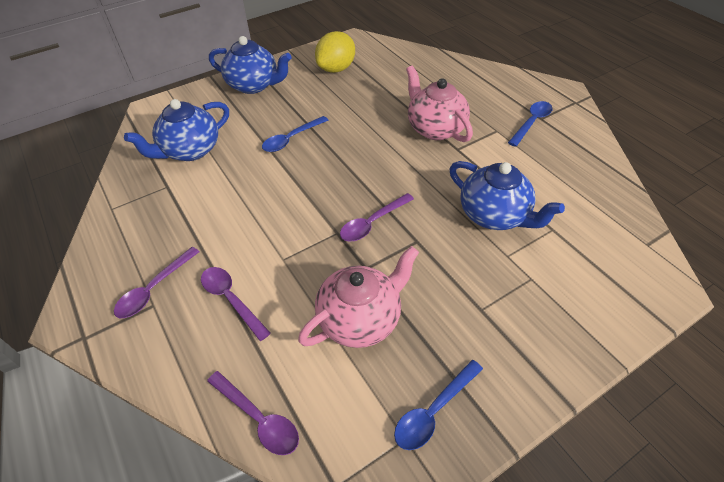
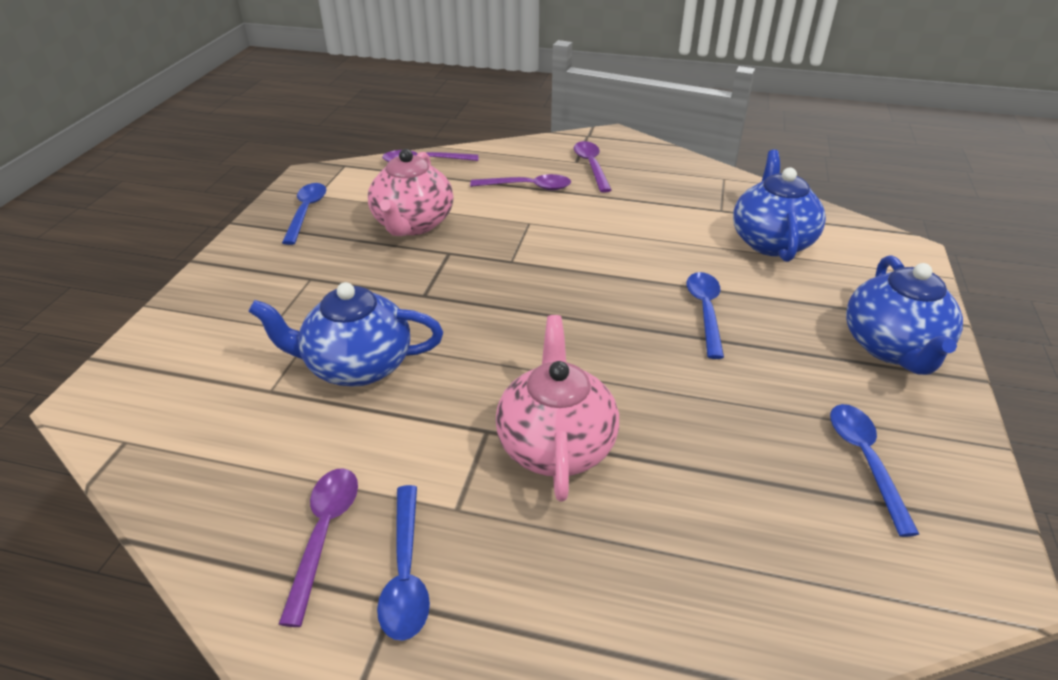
camera: 135 degrees right, 10 degrees down
blue teapot [209,36,292,94] -> blue teapot turned 60 degrees counterclockwise [846,255,963,375]
yellow lemon [315,31,355,73] -> blue spoon [830,404,919,537]
purple spoon [340,193,414,242] -> purple spoon moved to [279,468,358,627]
pink teapot [406,66,473,142] -> pink teapot turned 105 degrees counterclockwise [495,315,619,501]

